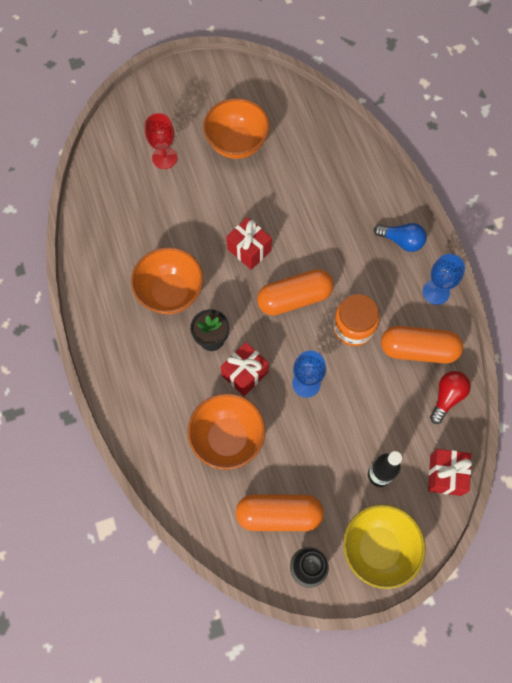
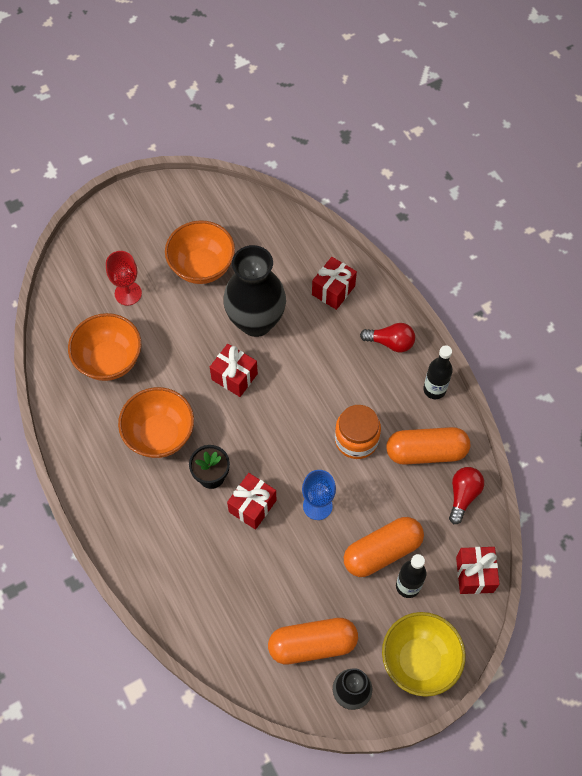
camera: 10 degrees left, 5 degrees down
orange bowl [188,393,266,470] -> orange bowl moved to [68,313,141,381]
orange capsule [257,269,334,316] -> orange capsule moved to [344,517,424,577]
blue light bulb [374,223,427,252] -> red light bulb [360,323,415,352]
blue goblet [423,254,465,305] -> black bottle [423,345,453,399]
none -> black vase [223,245,286,337]
none -> red gift [312,257,357,310]

